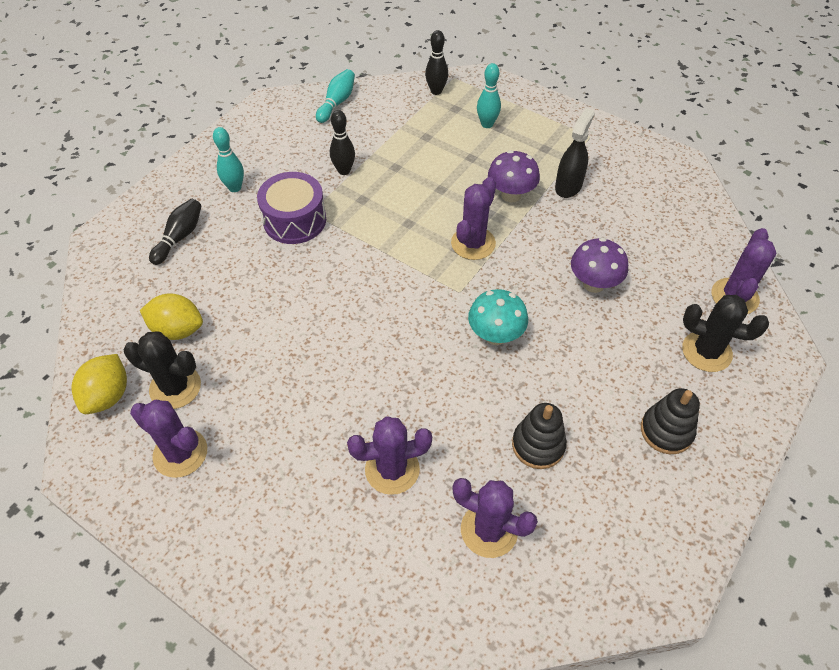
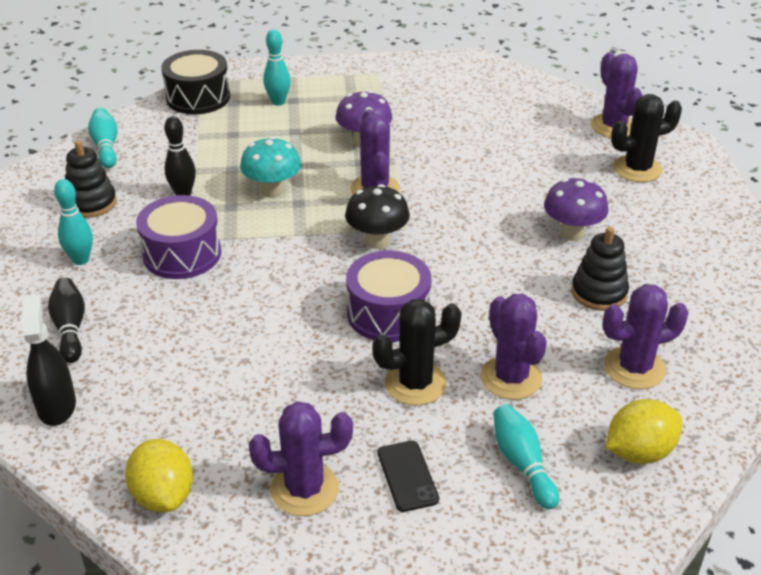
camera: 40 degrees left, 15 degrees down
black cactus [124,331,201,409] -> black cactus moved to [372,299,462,405]
yellow lemon [140,293,203,340] -> yellow lemon moved to [606,399,682,464]
purple cactus [347,416,432,495] -> purple cactus turned 60 degrees counterclockwise [480,294,547,399]
black bowling pin [425,30,448,95] -> black drum [161,50,230,114]
turquoise mushroom [468,289,528,345] -> turquoise mushroom moved to [240,136,301,198]
black spray bottle [555,108,595,198] -> black spray bottle moved to [21,295,76,426]
purple mushroom [571,238,628,293] -> purple mushroom moved to [544,178,609,241]
black stacking toy [641,388,700,454] -> black stacking toy moved to [65,140,117,218]
none -> black mushroom [345,184,410,249]
none -> purple drum [346,251,432,342]
none -> black phone [378,441,439,512]
none -> turquoise bowling pin [493,404,559,509]

